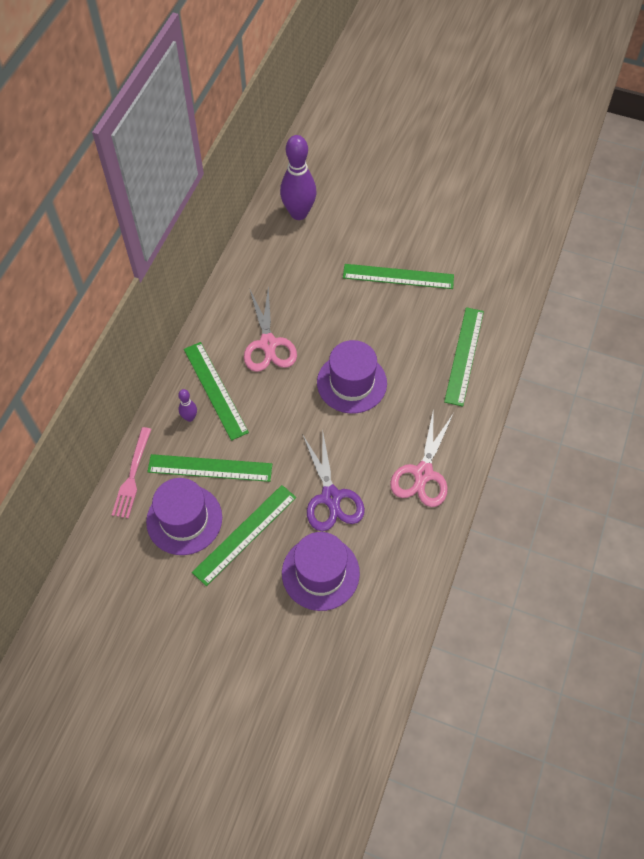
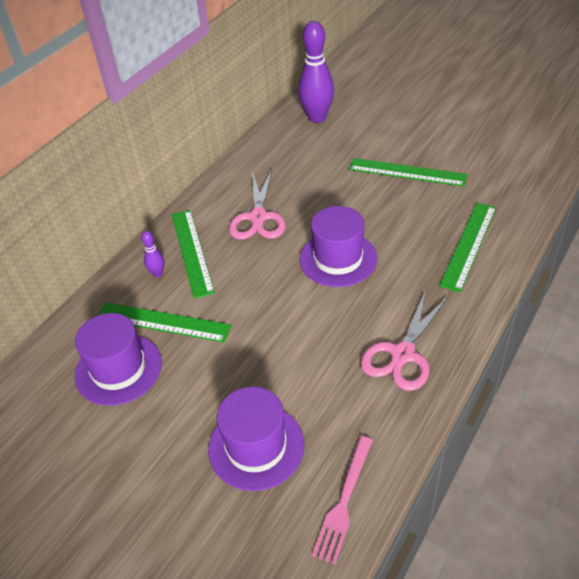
camera: 15 degrees right, 15 degrees down
pink fork [112,427,151,518] -> pink fork moved to [312,436,373,564]
green ruler [192,485,296,586] -> none
purple scissors [302,428,365,531] -> none

